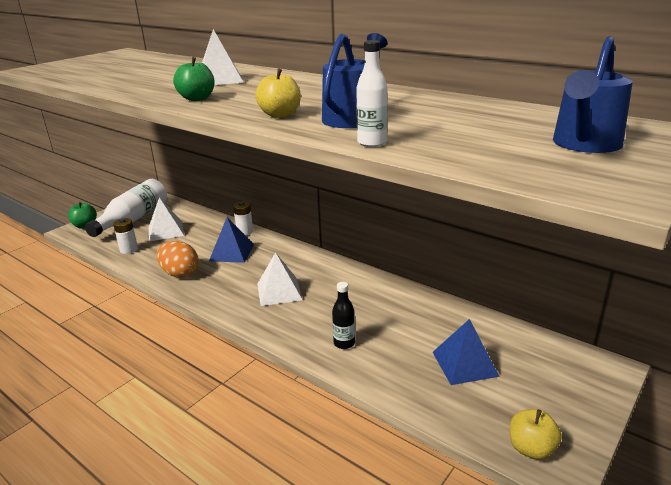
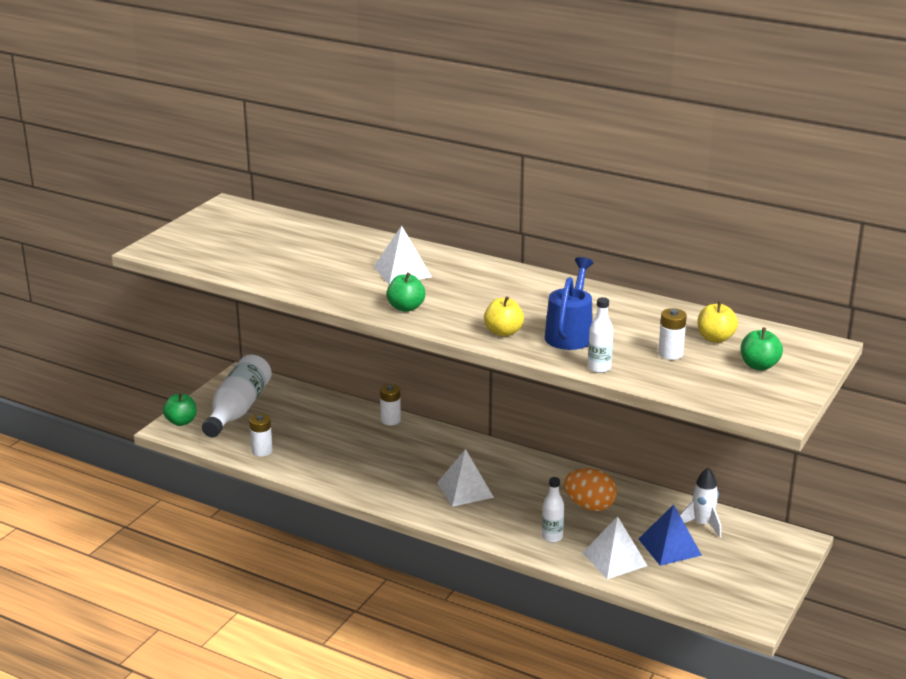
camera: 10 degrees left, 0 degrees up
white pyramid [149,197,184,241] -> white pyramid moved to [583,516,648,579]
orange egg [156,241,199,278] -> orange egg moved to [564,468,617,511]
blue pyramid [209,217,254,263] -> none
black bottle [332,282,355,349] -> white bottle [542,477,564,542]
yellow apple [510,409,562,460] -> yellow apple moved to [697,301,738,343]
blue watering can [553,36,633,153] -> green apple [741,327,783,370]
none -> white battery [658,308,687,360]
none -> white rocket [680,468,721,538]

